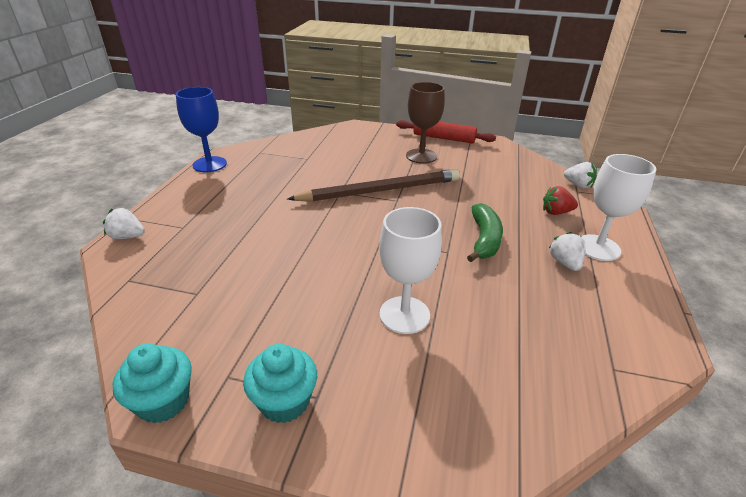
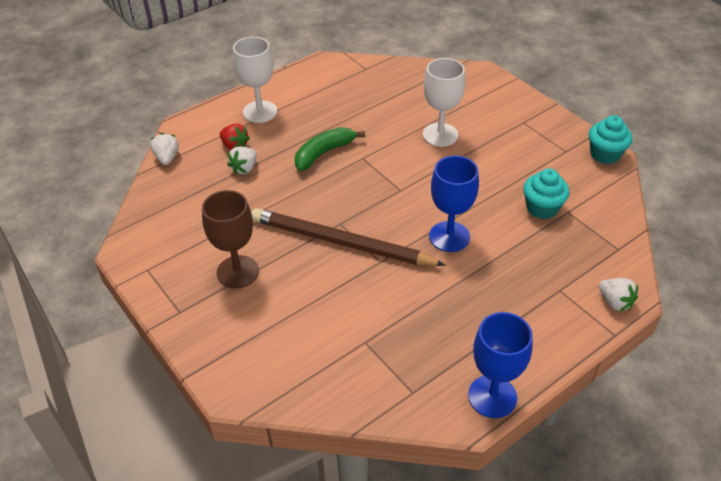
camera: 140 degrees left, 10 degrees up
turquoise cupcake [243,344,317,423] -> turquoise cupcake moved to [523,168,570,219]
red rolling pin [396,120,496,144] -> none
white strawberry [549,232,586,271] -> white strawberry moved to [227,146,257,175]
none -> blue goblet [429,156,479,252]

